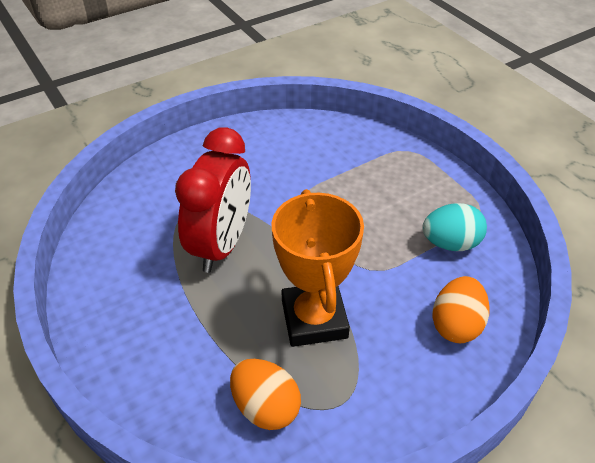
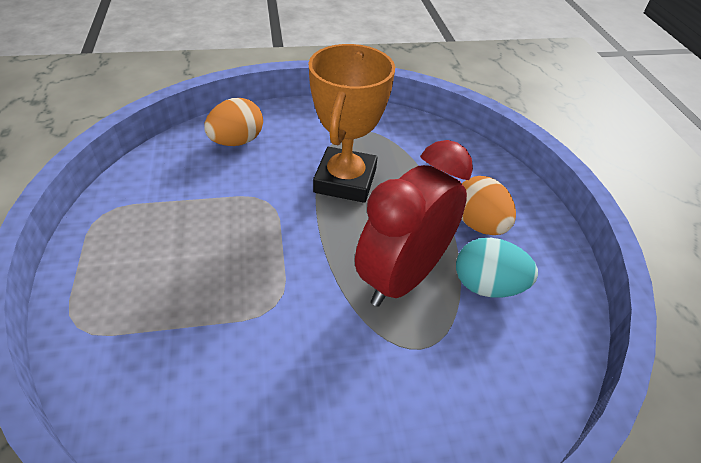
camera: 160 degrees left, 0 degrees up
orange egg [230,359,301,430] -> orange egg moved to [461,176,516,235]
turquoise egg [422,203,487,251] -> turquoise egg moved to [456,238,538,298]

